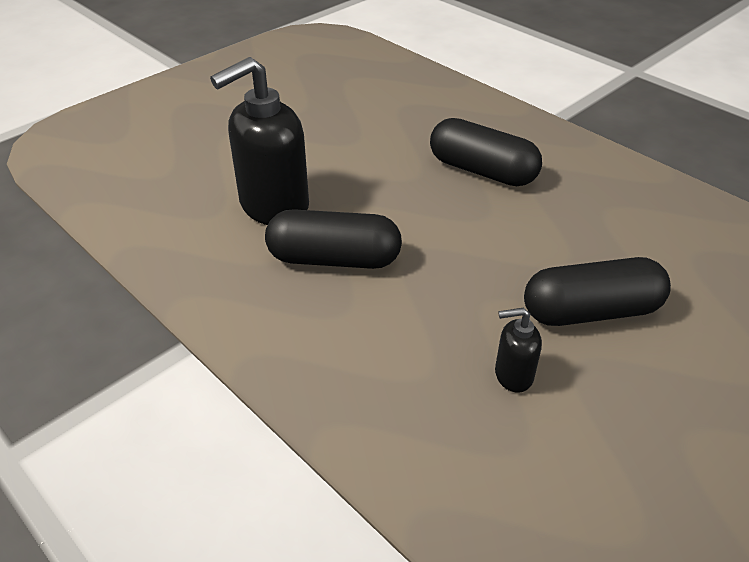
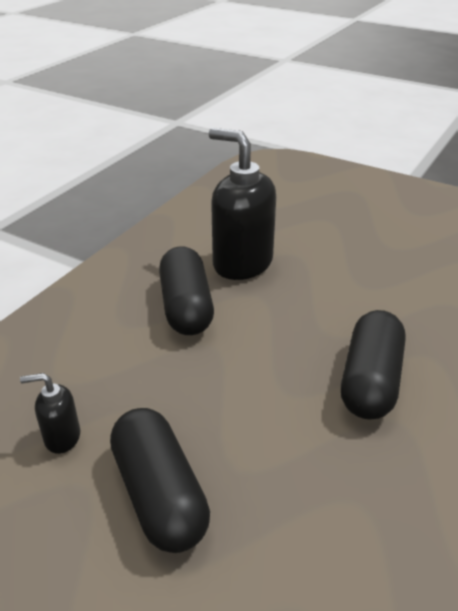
camera: 75 degrees right, 5 degrees down
black soap dispenser [495,308,542,393] -> black soap dispenser turned 75 degrees counterclockwise [20,373,80,454]

